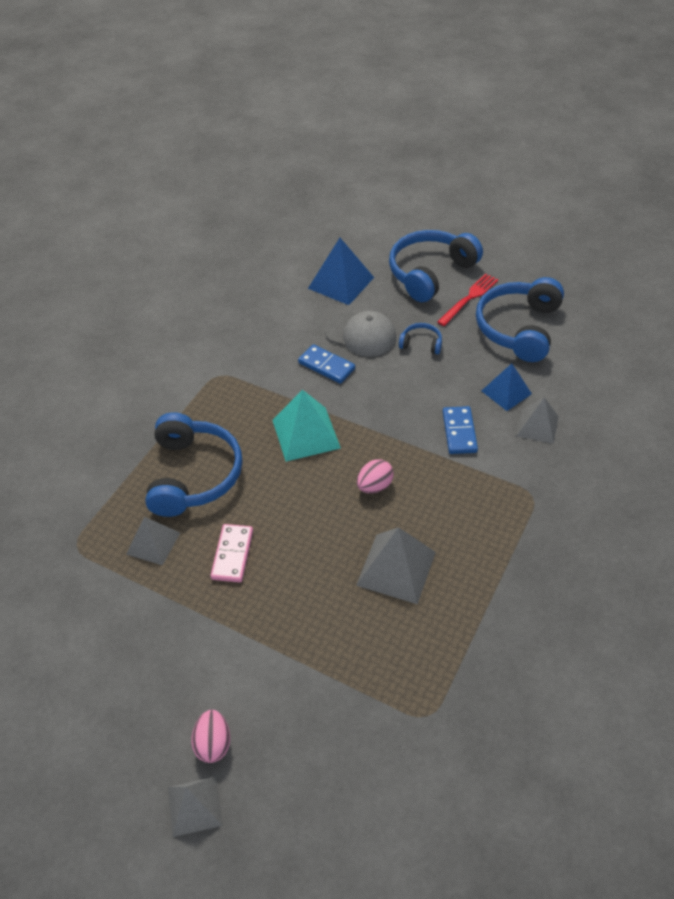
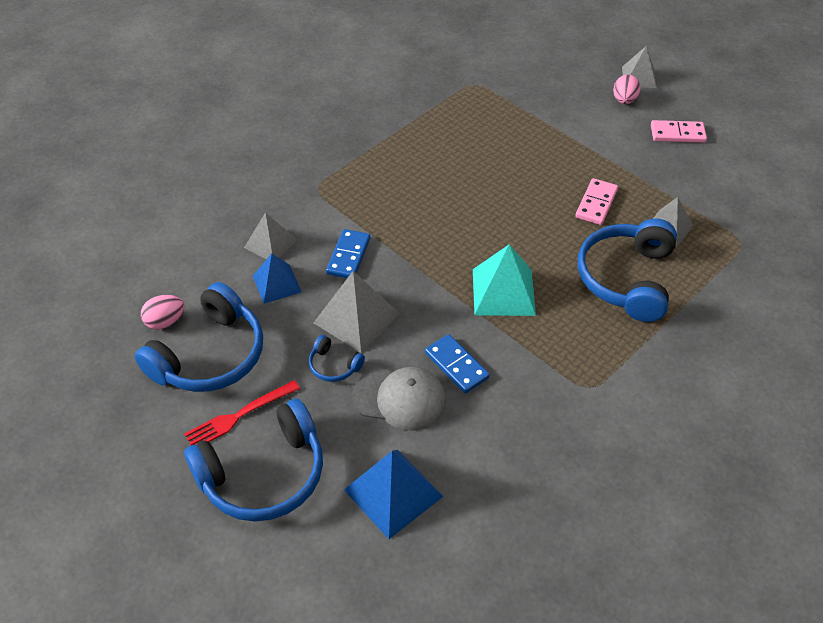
camera: 165 degrees left, 0 degrees up
grey cap [325,311,396,357] -> grey cap turned 150 degrees clockwise [352,367,446,431]
grey pyramid [356,527,436,604] -> grey pyramid moved to [313,271,400,353]
pink egg [357,459,394,493] -> pink egg moved to [141,295,184,330]
none -> pink domino [651,120,707,143]

